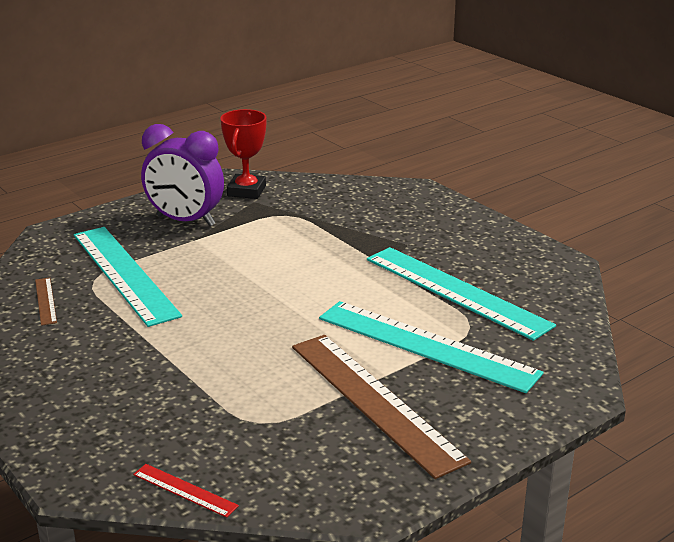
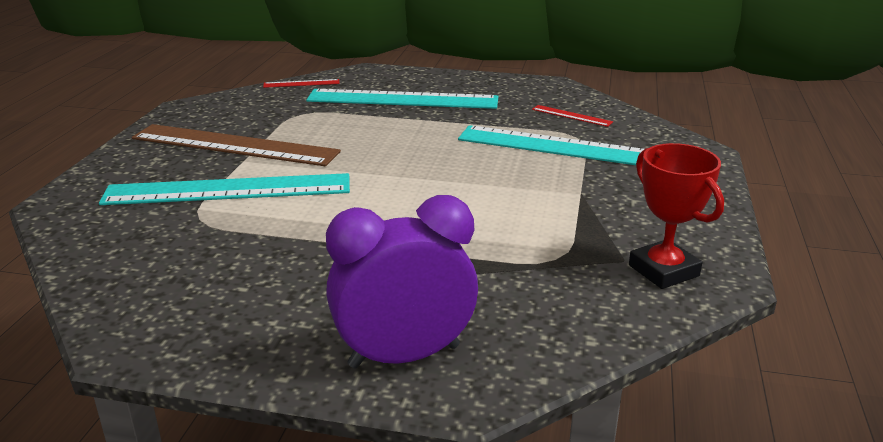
camera: 140 degrees right, 0 degrees up
brown ruler [35,278,57,326] -> red ruler [532,105,613,127]
purple clock [141,124,224,226] -> purple clock moved to [326,195,478,369]
turquoise ruler [367,247,556,341] -> turquoise ruler moved to [306,89,498,109]

